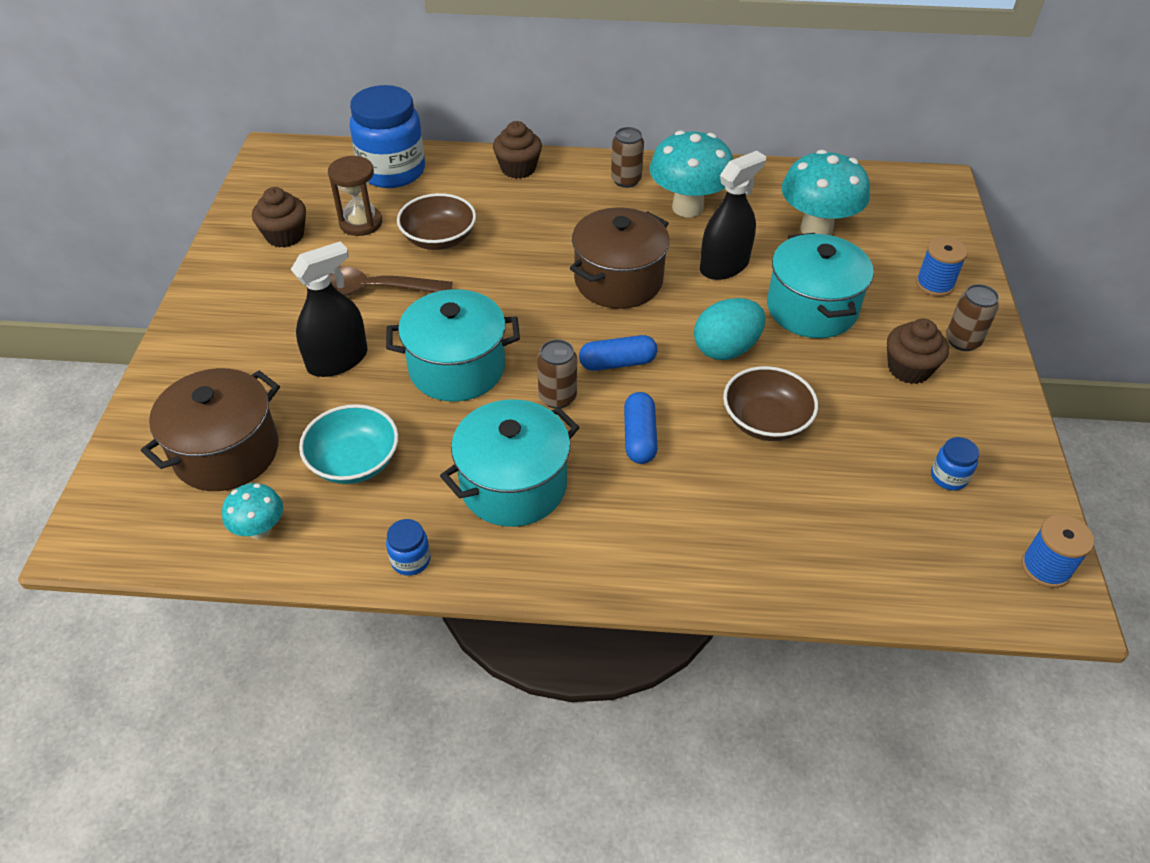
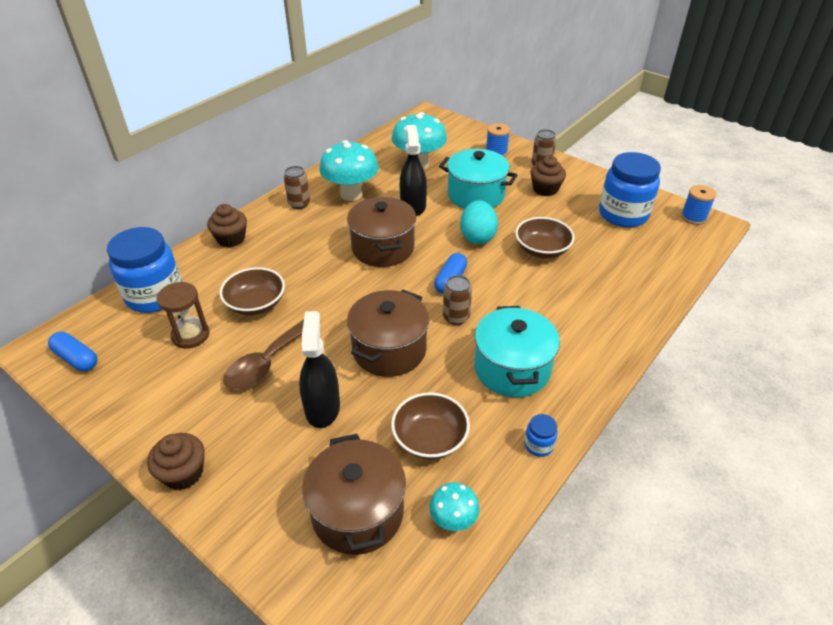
camera: 55 degrees left, 5 degrees down
brown cupcake [252,187,306,248] -> brown cupcake moved to [147,433,205,490]
turquoise bowl [299,404,399,484] -> brown bowl [391,392,470,460]
turquoise pot [386,289,520,402] -> brown pot [347,290,429,377]
blue capsule [624,392,658,464] -> blue capsule moved to [48,332,97,371]
blue jar [931,437,979,491] -> blue jar [599,152,661,227], size x2.39

